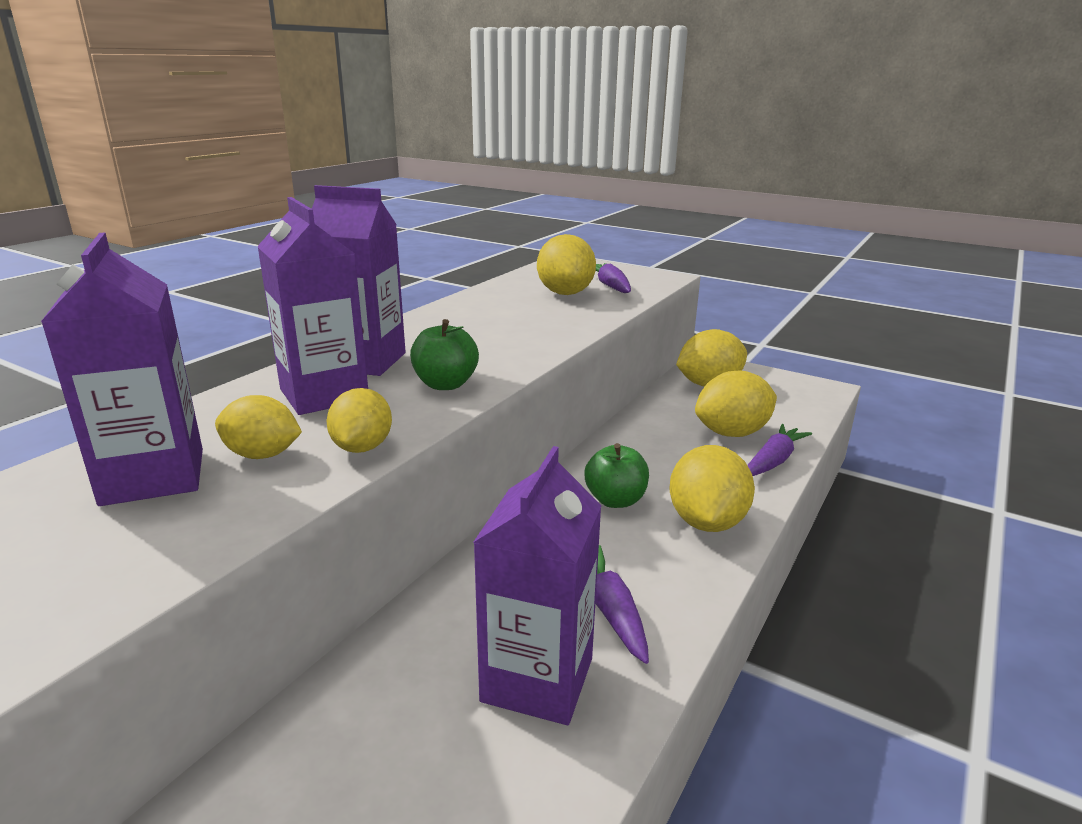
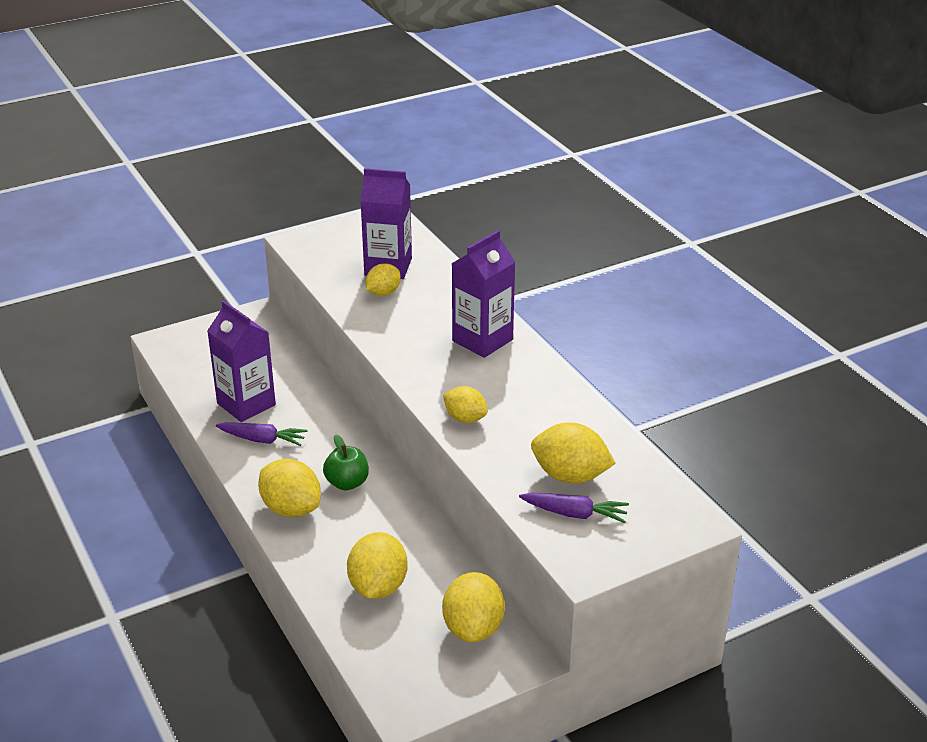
camera: 120 degrees right, 10 degrees up
purple carton [257,197,368,415] -> none
yellow lemon [327,388,392,453] -> yellow lemon moved to [443,386,488,423]
green apple [410,319,479,390] -> none
purple carrot [747,424,812,476] -> none

